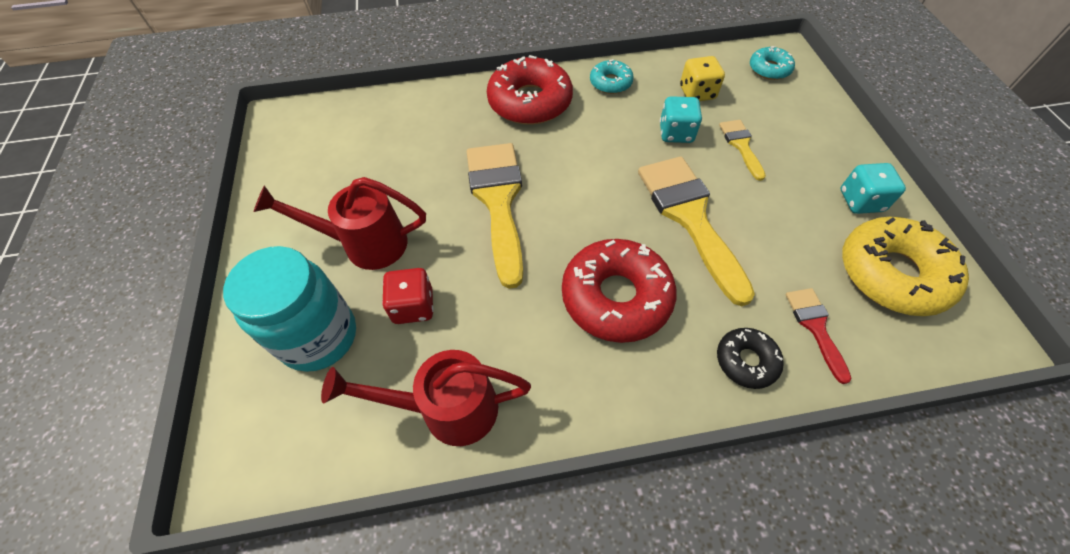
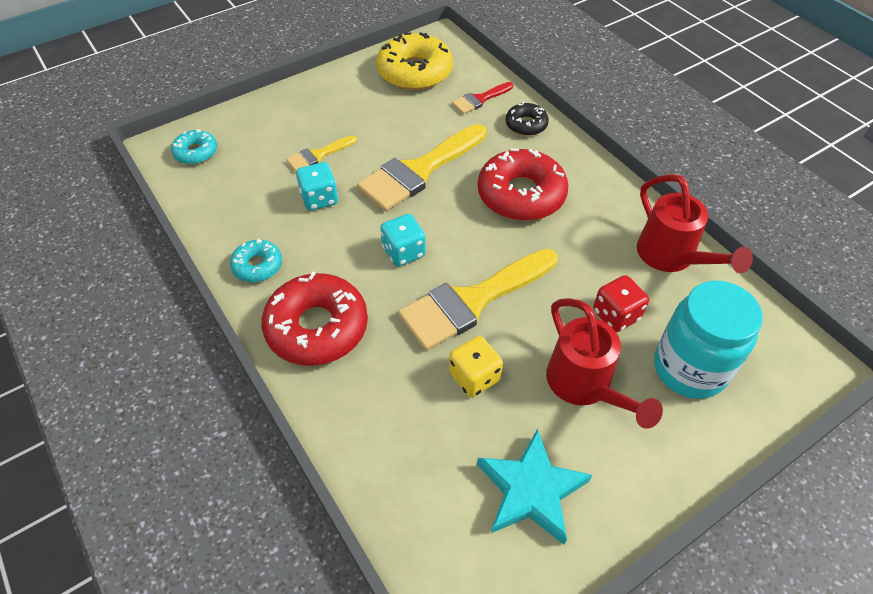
camera: 115 degrees left, 5 degrees down
yellow dice [680,56,725,101] -> yellow dice moved to [449,336,503,397]
turquoise dice [840,163,906,214] -> turquoise dice moved to [380,214,426,267]
none -> turquoise star [477,429,592,545]

